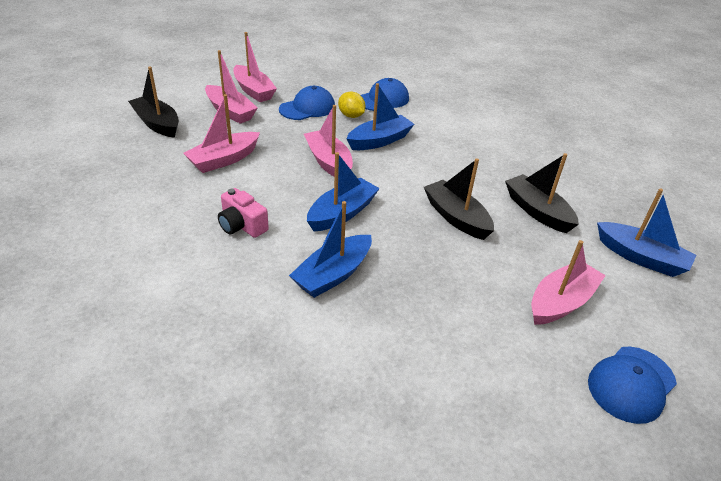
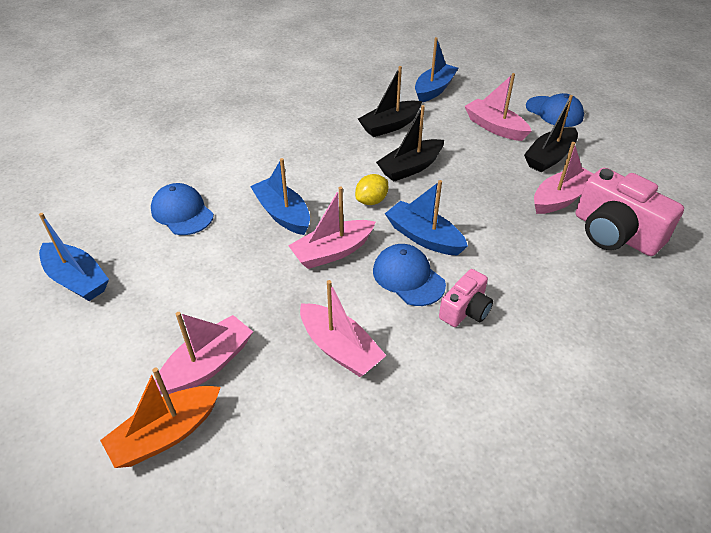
camera: 90 degrees left, 5 degrees up
black boat [128,67,179,138] -> black boat moved to [524,95,578,172]
pink boat [233,32,277,102] -> pink boat moved to [534,142,593,214]
blue cap [279,86,335,120] -> blue cap moved to [373,244,446,306]
blue boat [289,201,372,298] -> blue boat moved to [39,213,109,301]
yellow lemon [338,91,365,118] -> yellow lemon moved to [355,174,388,205]
none -> orange boat [100,368,221,468]
none -> pink camera [576,168,684,256]

